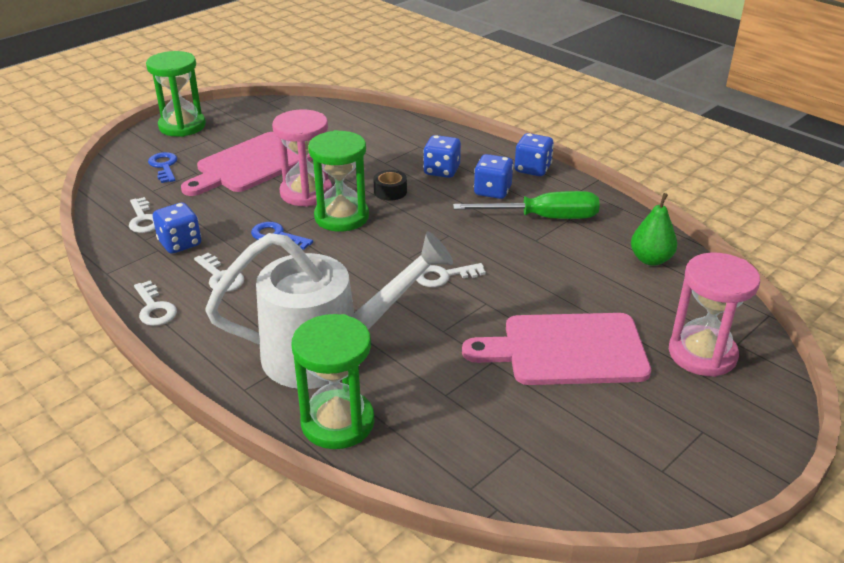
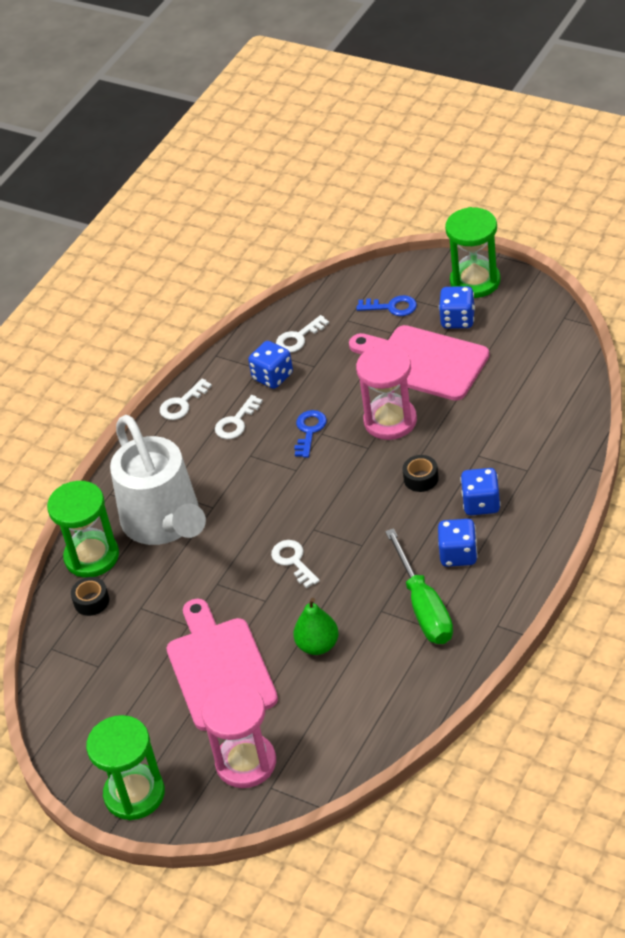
camera: 80 degrees right, 10 degrees up
blue key [148,152,177,183] -> blue key turned 45 degrees clockwise [356,295,417,316]
green hourglass [308,130,369,231] -> green hourglass moved to [86,715,165,820]
blue dice [515,133,554,176] -> blue dice moved to [439,286,475,329]
green pear [631,193,677,266] -> green pear moved to [293,598,339,655]
none -> black tape [71,577,109,616]

